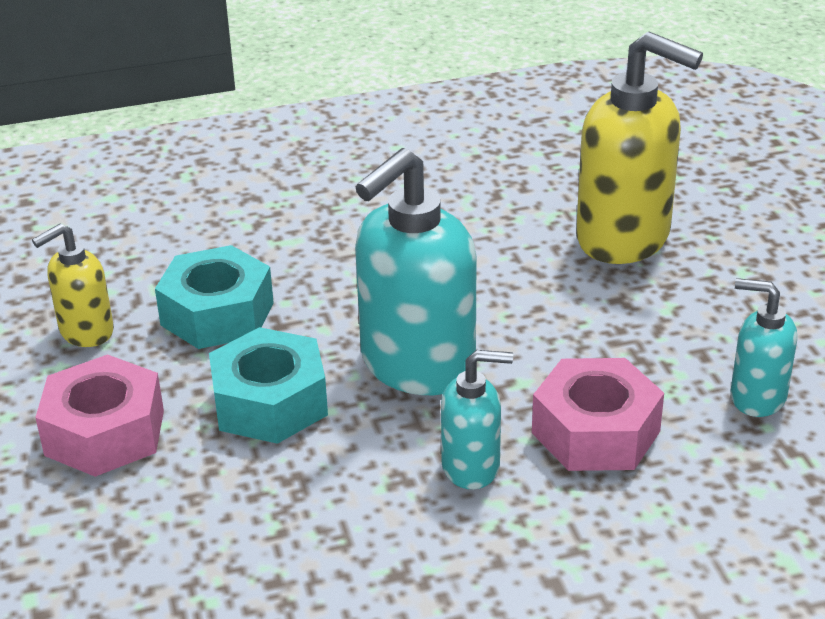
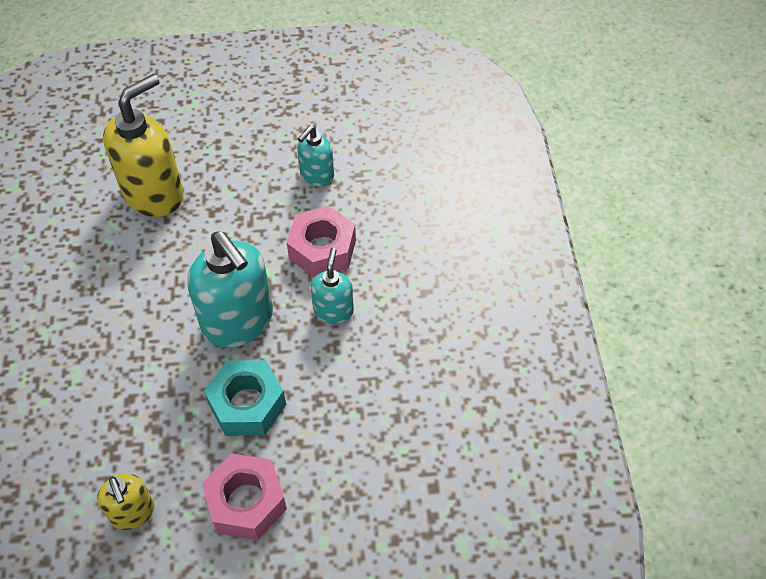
camera: 80 degrees left, 20 degrees up
turquoise nut [155,245,274,349] -> none

